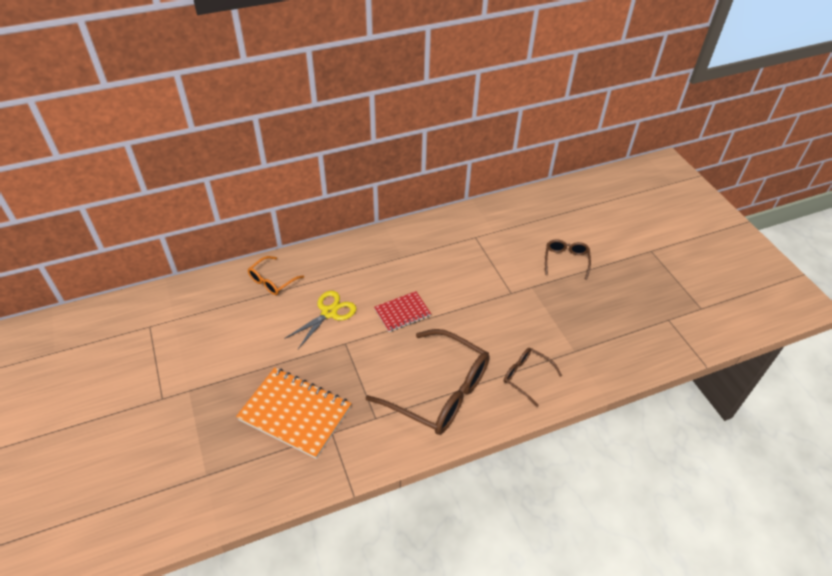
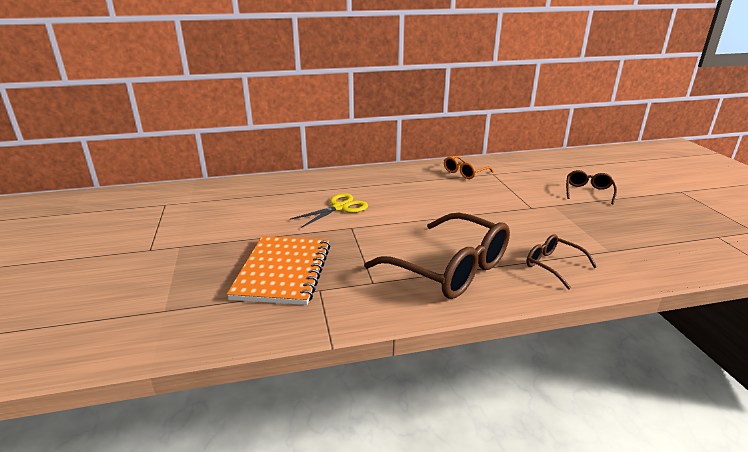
camera: 10 degrees right, 20 degrees down
orange notebook [236,368,352,459] -> orange notebook turned 60 degrees clockwise [227,236,330,305]
orange glasses [247,256,304,295] -> orange glasses moved to [444,156,494,179]
red notebook [374,291,431,332] -> none

